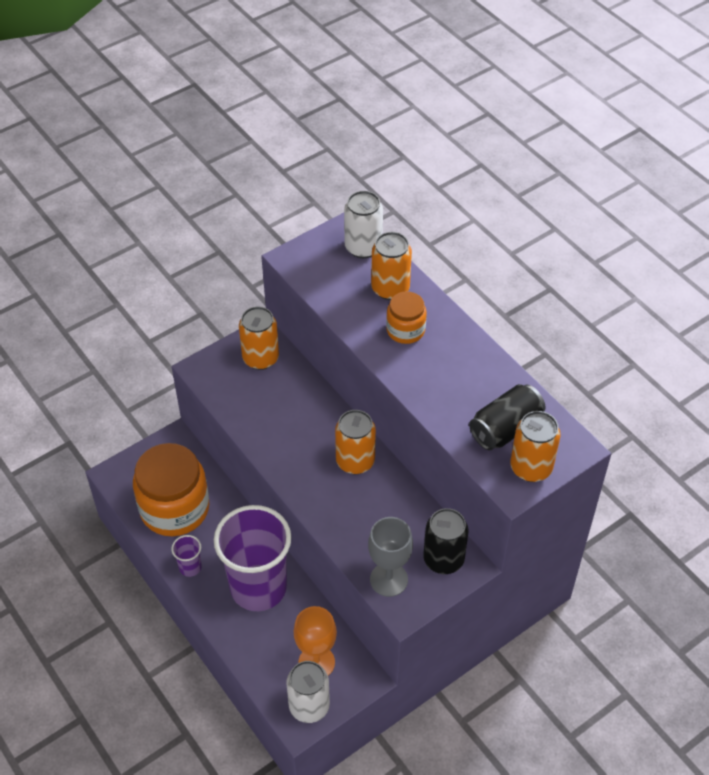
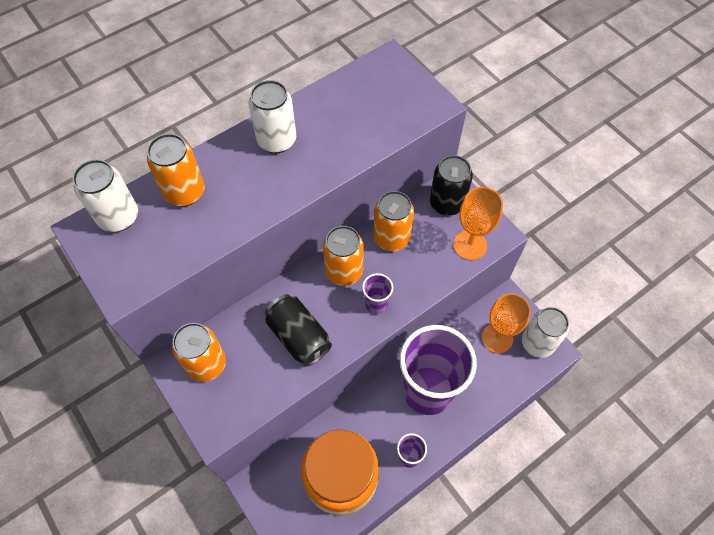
camera: 90 degrees left, 10 degrees up
grey goblet [368,517,413,597] -> orange goblet [453,187,503,260]
orange jar [386,291,427,344] -> none
black can [469,384,545,450] -> black can moved to [265,294,332,367]
orange can [510,411,561,482] -> orange can moved to [374,191,414,251]
none -> white can [249,80,296,153]
none -> purple cup [362,273,393,314]

